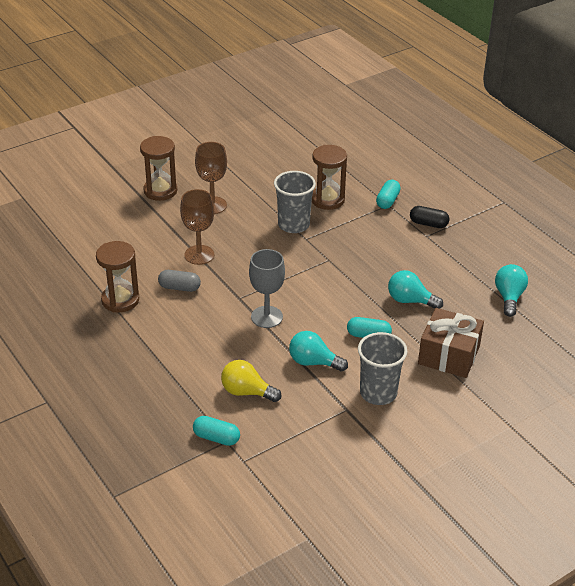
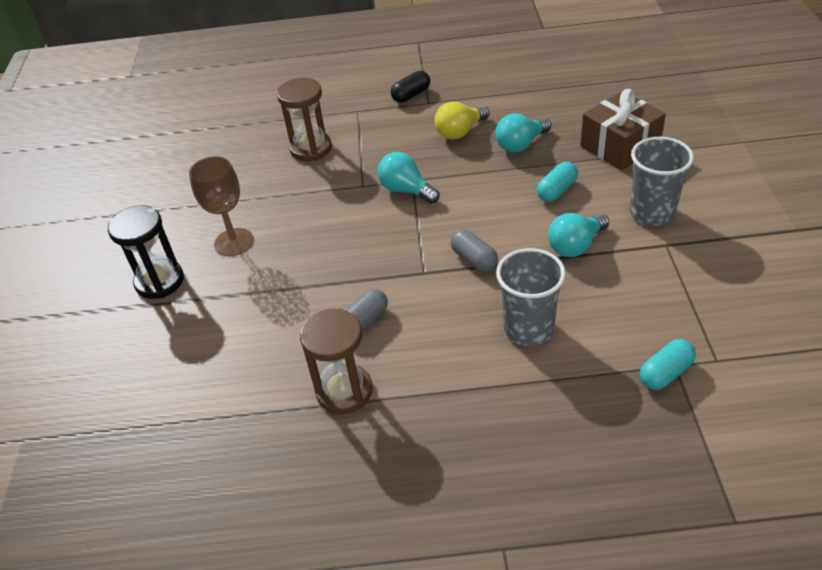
camera: 55 degrees left, 5 degrees up
brown hourglass [140,136,177,201] -> black hourglass [108,205,184,299]
brown goblet [180,189,214,265] -> none
yellow light bulb [221,360,281,402] -> yellow light bulb moved to [435,101,489,140]
grey goblet [249,249,285,328] -> grey capsule [451,229,498,272]
grey cup [274,171,316,233] -> grey cup moved to [496,248,566,346]
turquoise capsule [376,180,401,209] -> none
turquoise light bulb [495,264,528,317] -> turquoise light bulb moved to [378,152,440,204]

